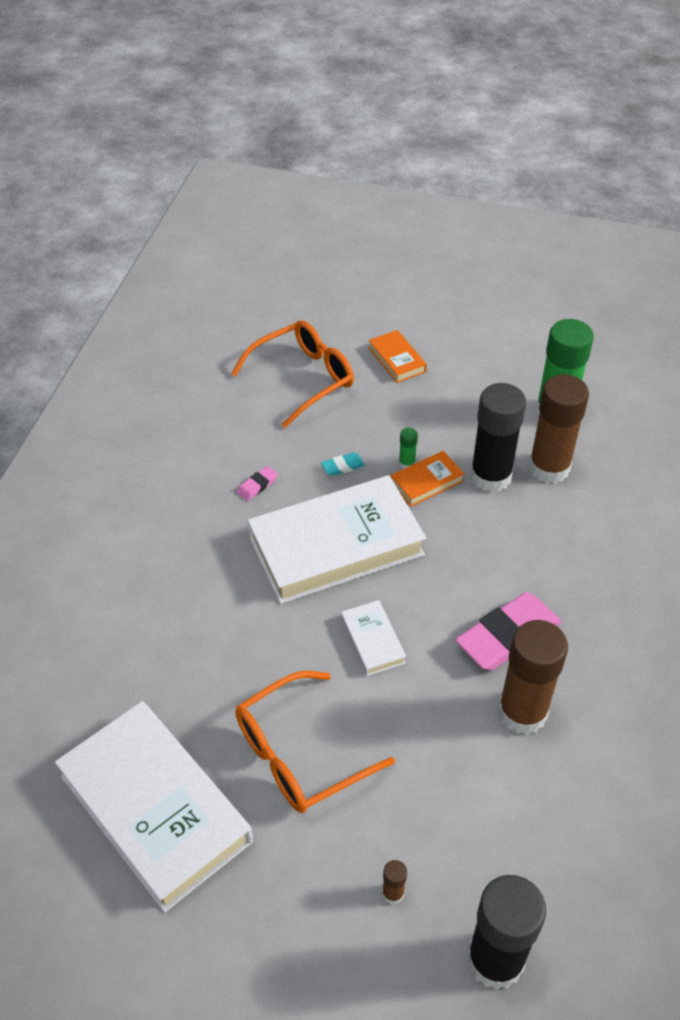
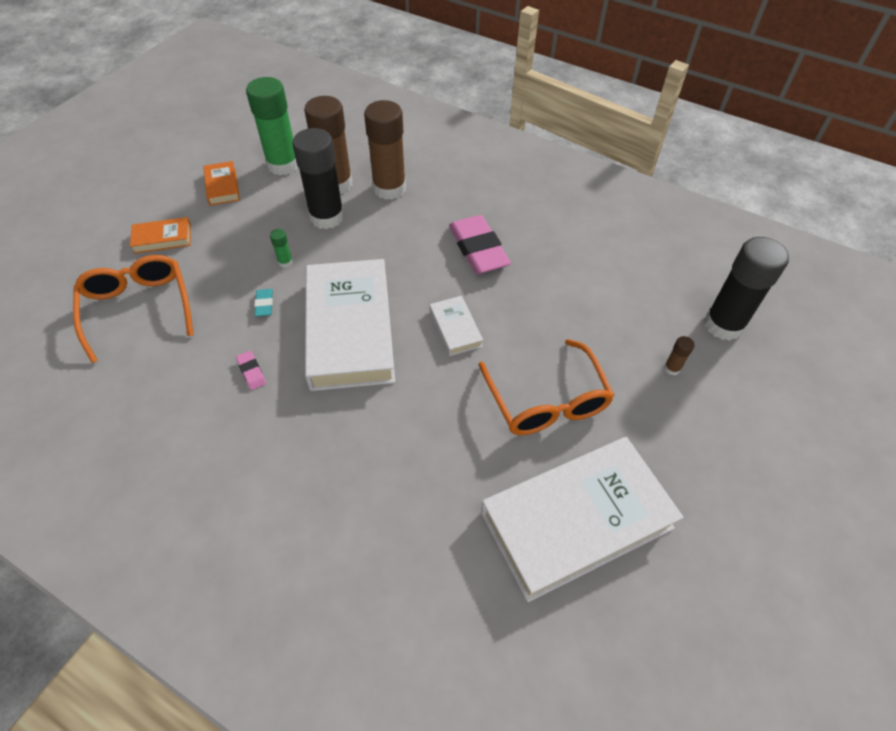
camera: 75 degrees left, 5 degrees up
white book [341,600,406,676] -> white book turned 75 degrees clockwise [430,296,483,356]
orange book [391,451,464,507] -> orange book moved to [203,161,240,206]
brown glue stick [498,620,568,735] -> brown glue stick moved to [364,100,406,200]

